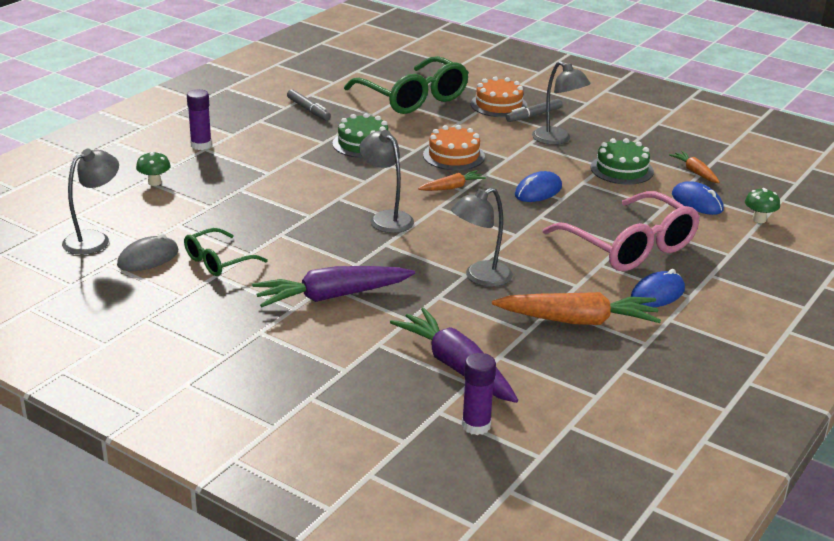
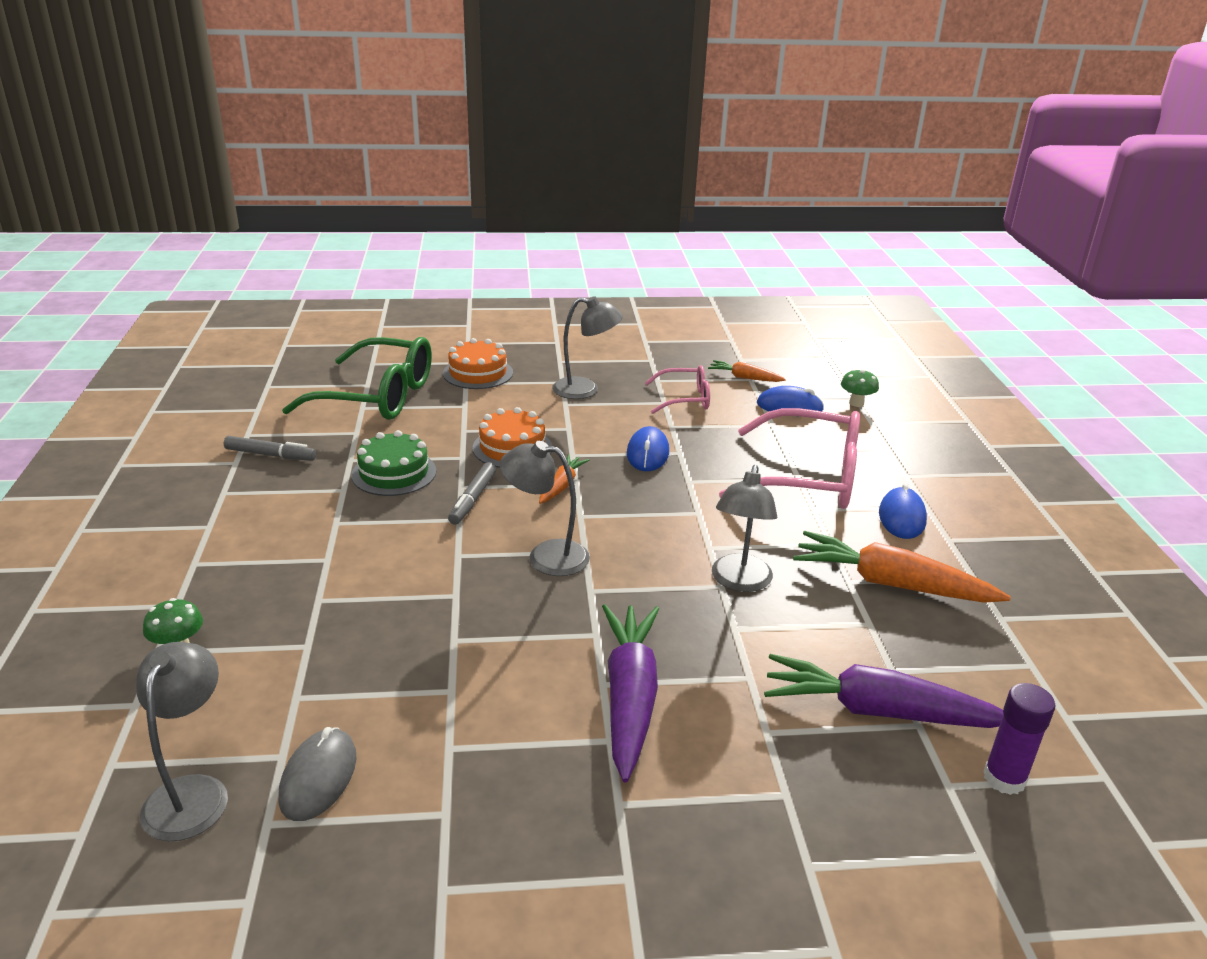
camera: 40 degrees left, 0 degrees up
green glasses [184,228,268,276] -> none
purple glue stick [187,89,212,150] -> none
purple carrot [252,266,415,307] -> purple carrot turned 150 degrees clockwise [602,604,659,782]
orange carrot [492,292,661,325] -> orange carrot turned 120 degrees counterclockwise [793,531,1011,603]
grey marker [506,99,562,122] -> grey marker moved to [448,462,496,524]
green cake [591,138,654,185] -> pink glasses [645,365,710,414]

